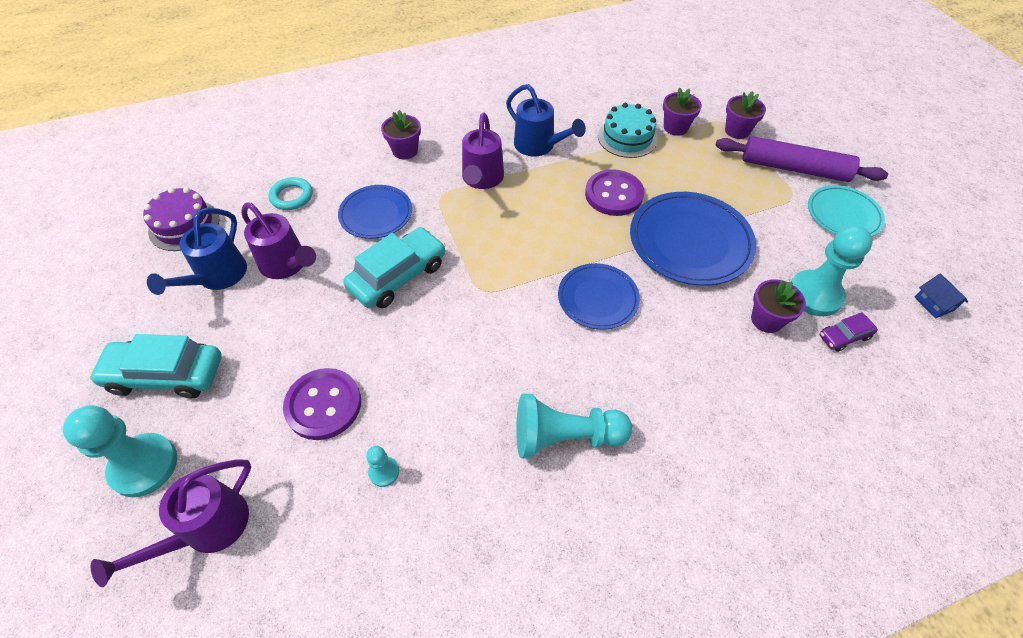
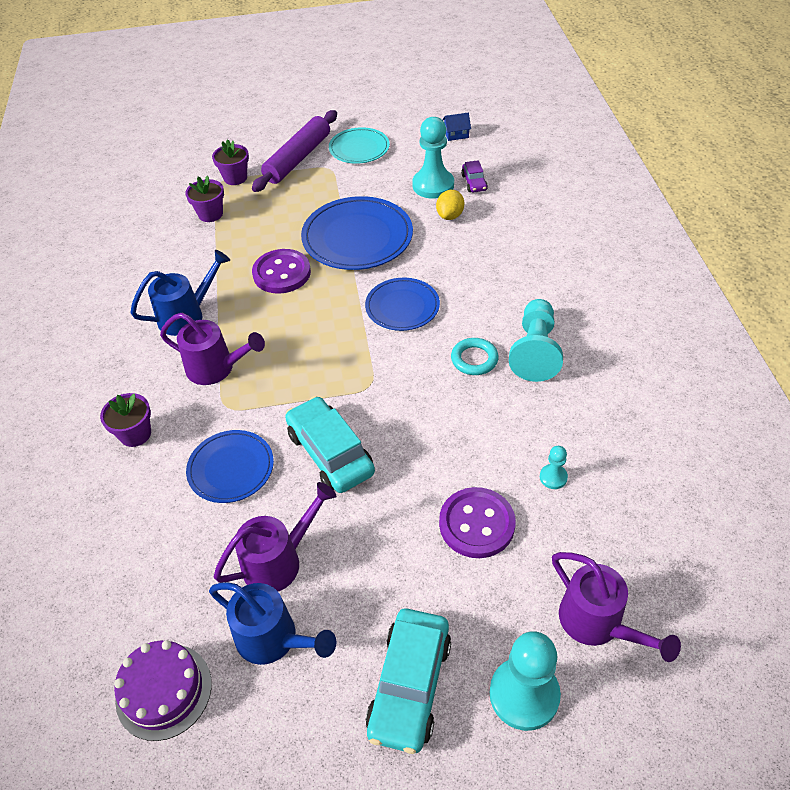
camera: 75 degrees left, 5 degrees down
turquoise ring [269,177,313,210] -> turquoise ring moved to [451,338,499,375]
turquoise cake [598,103,658,158] -> none
purple flower pot [751,279,806,333] -> yellow lemon [436,190,464,220]

